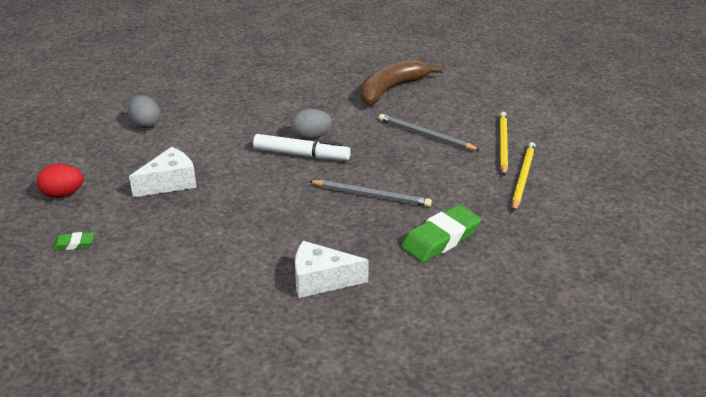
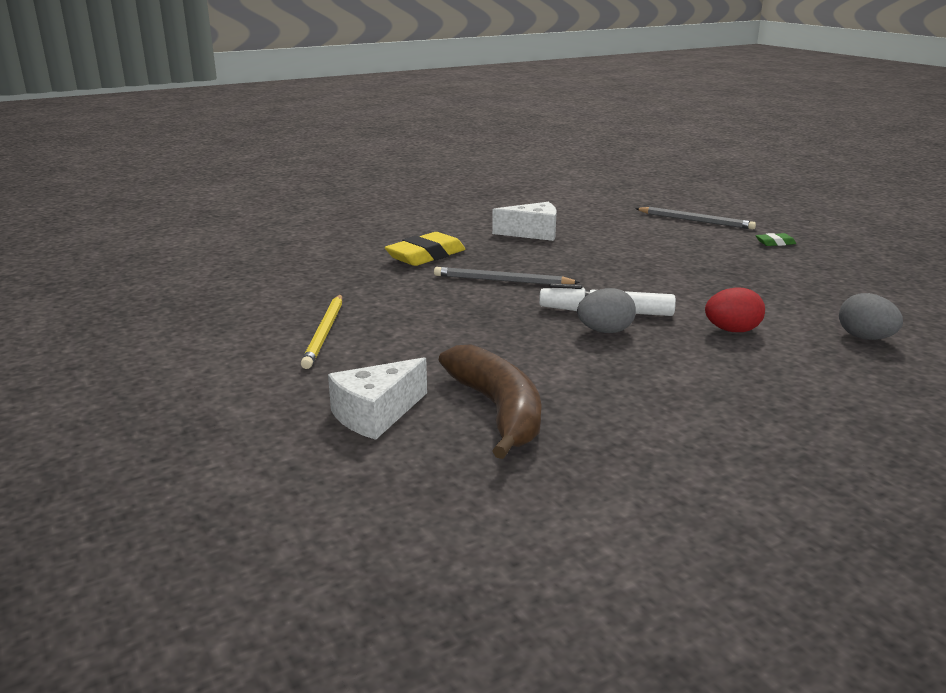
camera: 175 degrees right, 10 degrees down
red egg [37,164,84,198] -> red egg moved to [705,287,765,332]
white cheese [129,147,197,197] -> white cheese moved to [328,357,427,440]
brown banana [360,59,443,105] -> brown banana turned 60 degrees counterclockwise [439,344,541,459]
grey pencil [379,114,480,151] -> grey pencil moved to [635,207,756,229]
green eraser [401,205,481,263] -> yellow eraser [385,232,465,266]
yellow pencil [512,142,536,212] -> none

